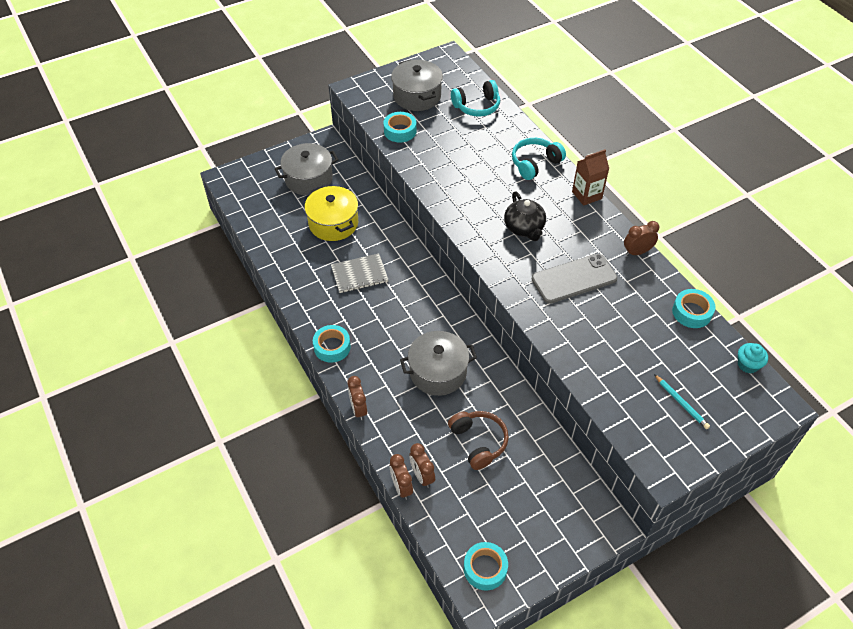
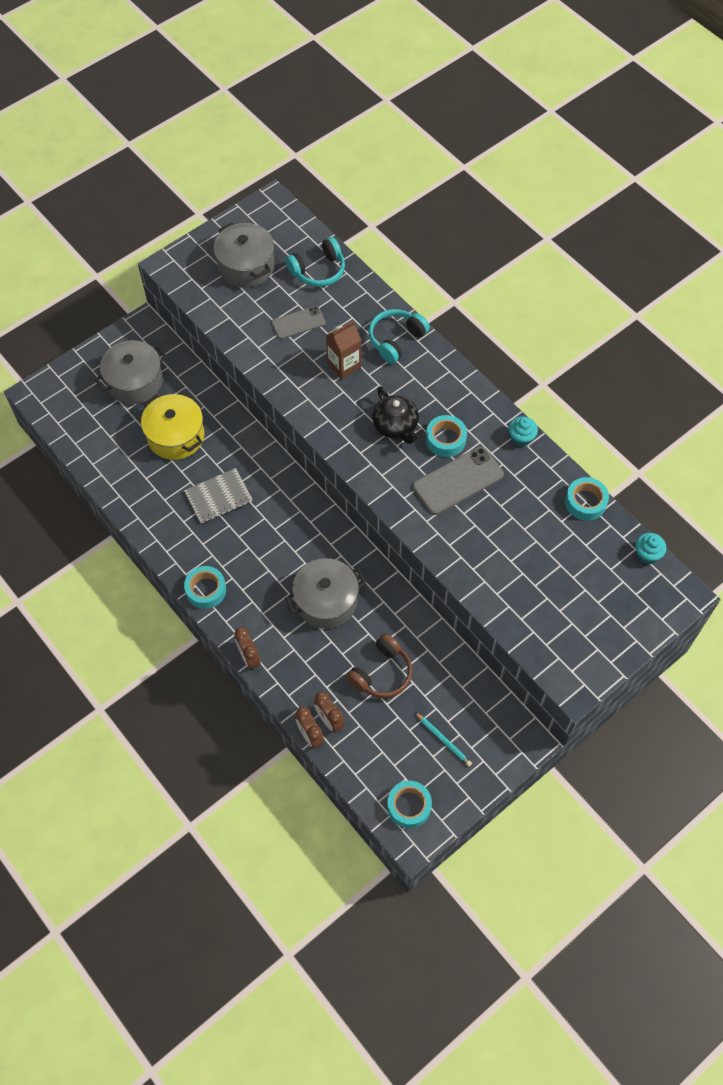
camera: 10 degrees left, 10 degrees up
turquoise tape [383,112,417,143] -> turquoise tape moved to [426,415,467,457]
brown headphones [448,411,509,470] -> brown headphones turned 75 degrees clockwise [346,634,412,698]
brown carton [572,149,609,206] -> brown carton moved to [326,320,361,379]
brown clock [624,221,659,256] -> turquoise cupcake [509,416,538,447]
turquoise pencil [654,374,710,429] -> turquoise pencil moved to [415,712,472,767]
none -> grey phone [271,306,326,339]

